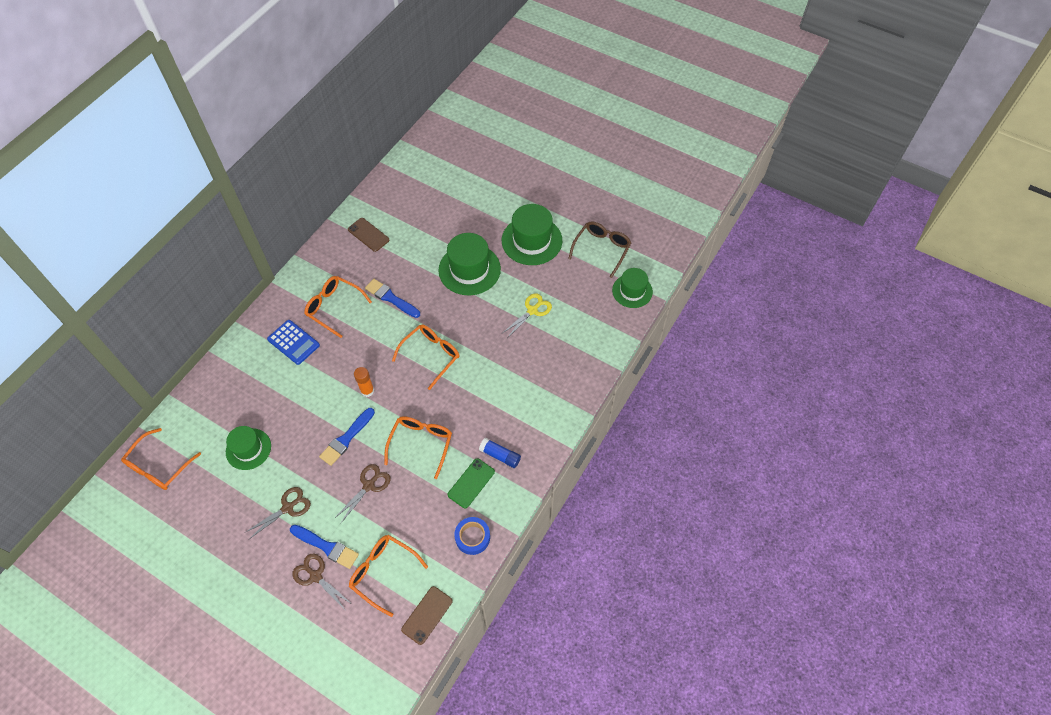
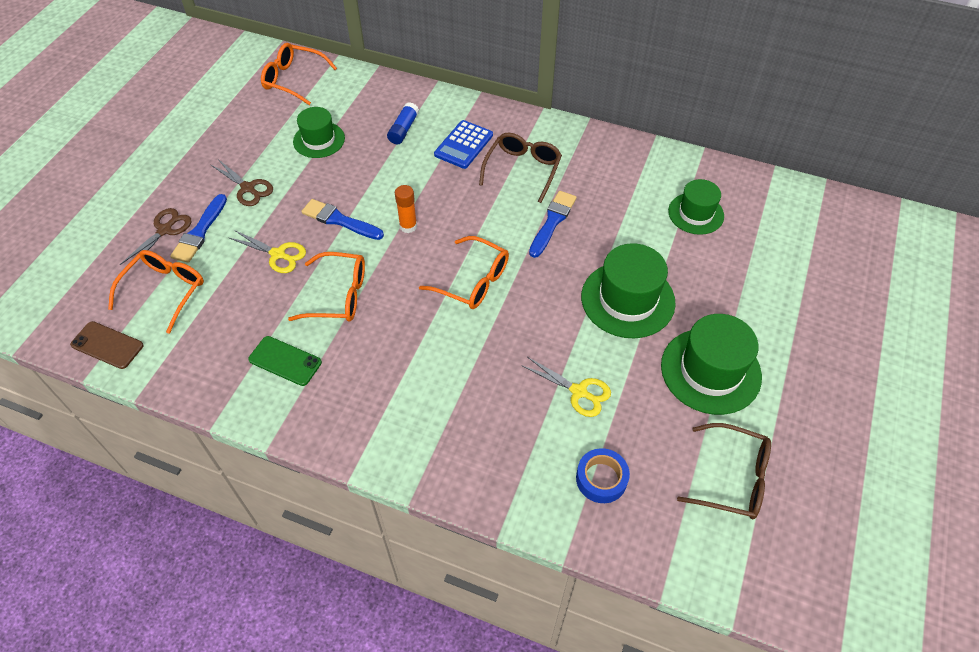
camera: 80 degrees right, 5 degrees down
orange glasses [304,276,372,338] -> brown glasses [479,133,562,203]
brown scissors [335,464,391,523] -> yellow scissors [228,230,306,273]
brown phone [348,218,389,252] -> none
blue tape [454,517,490,555] -> blue tape moved to [576,448,630,503]
blue glue stick [479,438,521,468] -> blue glue stick moved to [387,102,419,144]
green hat [612,268,653,308] -> green hat moved to [668,179,724,235]

